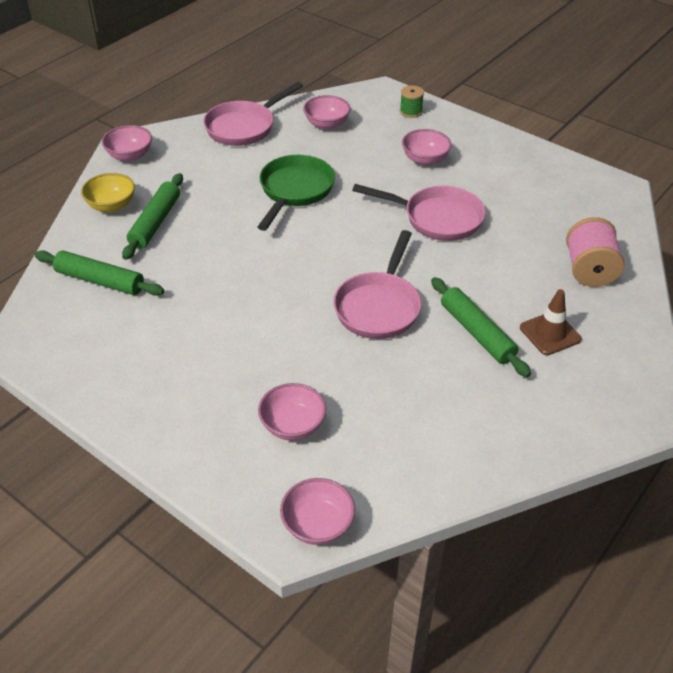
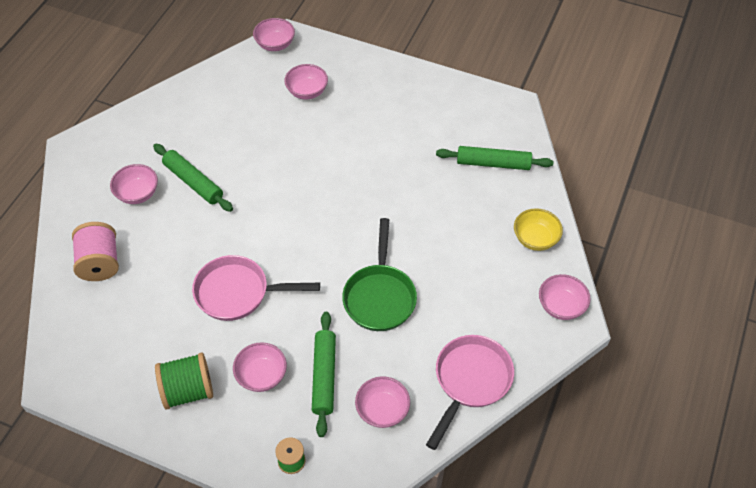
camera: 165 degrees right, 10 degrees up
green rolling pin [122,173,183,260] -> green rolling pin moved to [312,312,336,437]
pink pan [333,230,421,339] -> none
brown traffic cone [520,289,582,355] -> pink bowl [110,164,158,204]
none -> green spool [155,352,213,410]

